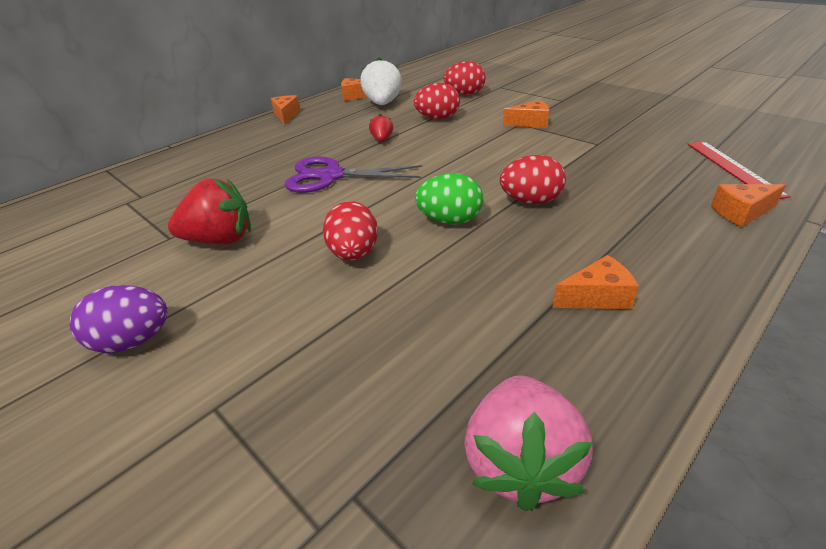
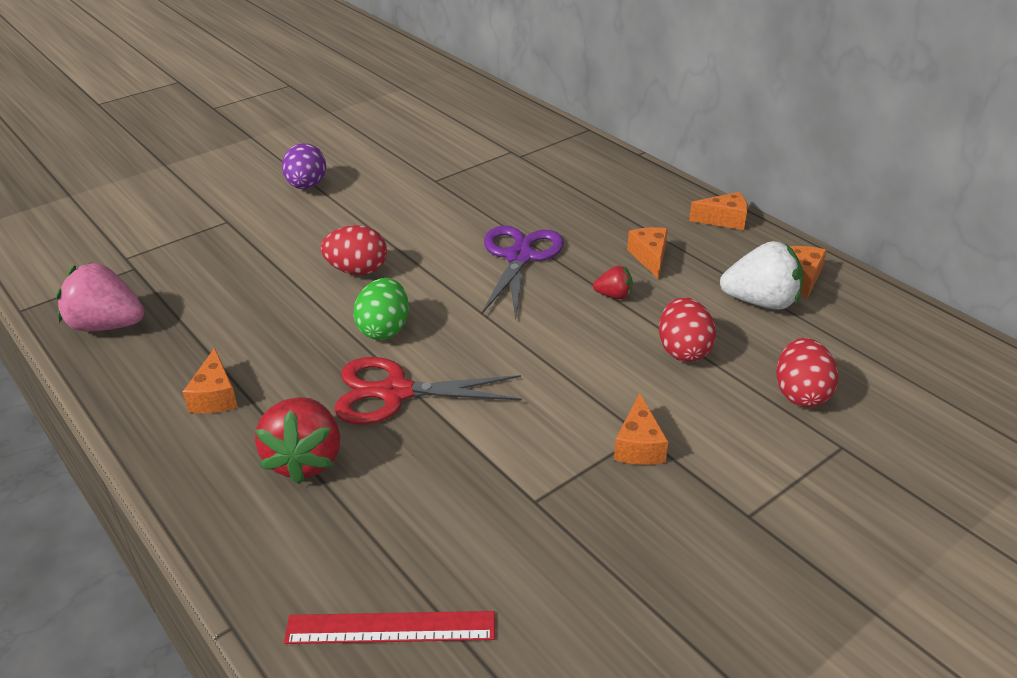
camera: 95 degrees right, 0 degrees up
red strawberry [168,178,251,245] -> red strawberry moved to [255,397,340,484]
red egg [500,155,566,204] -> red scissors [334,357,522,424]
orange cheese [711,184,786,227] -> orange cheese moved to [627,227,668,279]

